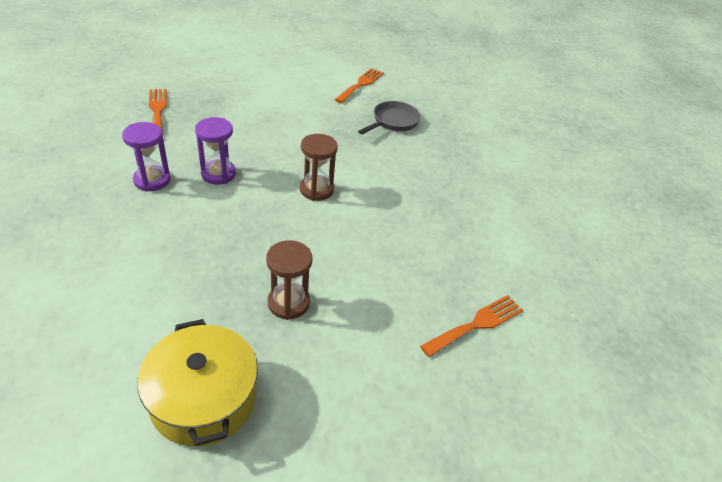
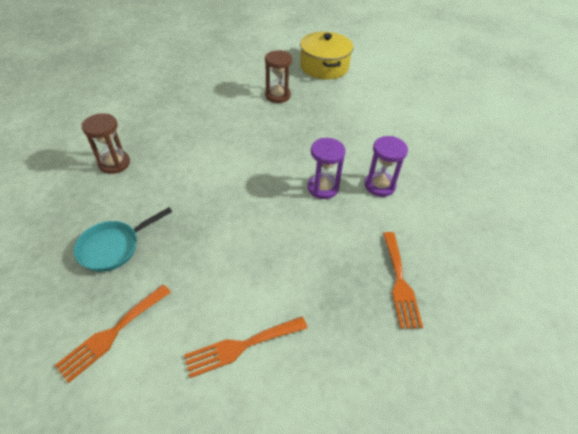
camera: 165 degrees left, 5 degrees up
brown hourglass [300,134,338,201] -> brown hourglass moved to [82,113,130,174]
grey pan [358,101,421,134] -> turquoise pan [74,207,172,272]
orange fork [420,295,523,357] -> orange fork moved to [184,317,307,378]

